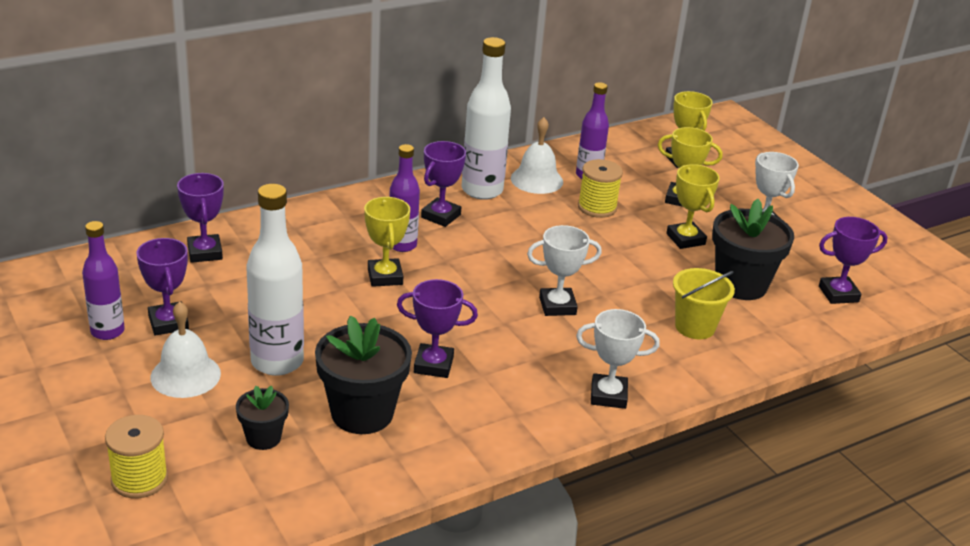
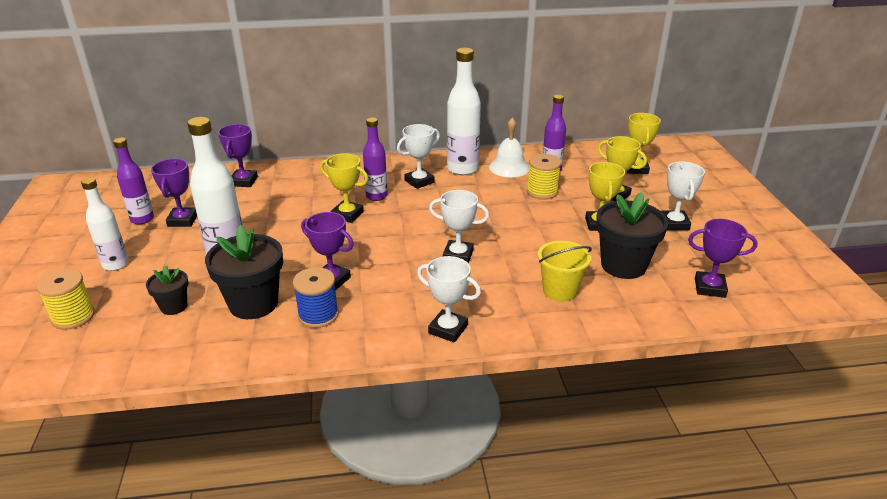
camera: 25 degrees right, 0 degrees up
white bell [150,301,221,398] -> none
yellow trophy [364,197,410,287] -> yellow trophy turned 75 degrees counterclockwise [320,153,368,223]
purple trophy [421,141,466,227] -> white trophy [397,124,440,189]
none -> white bottle [81,177,129,271]
none -> blue spool [293,267,339,328]

